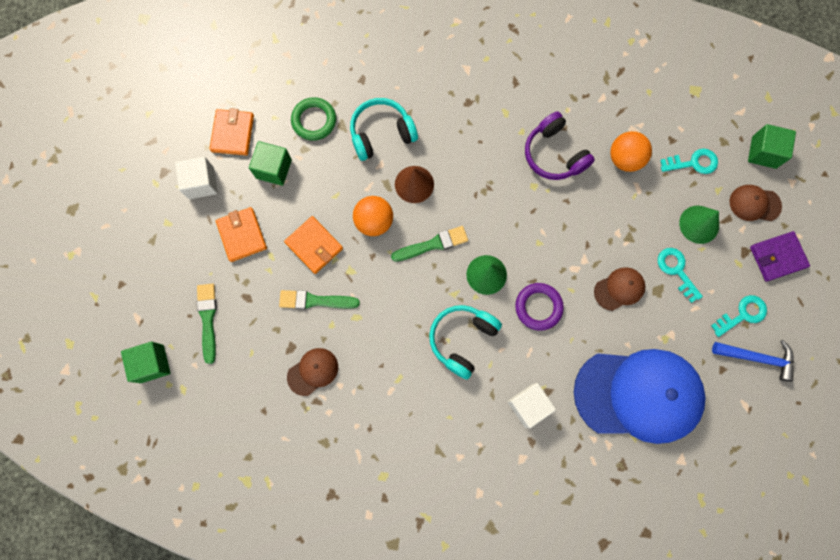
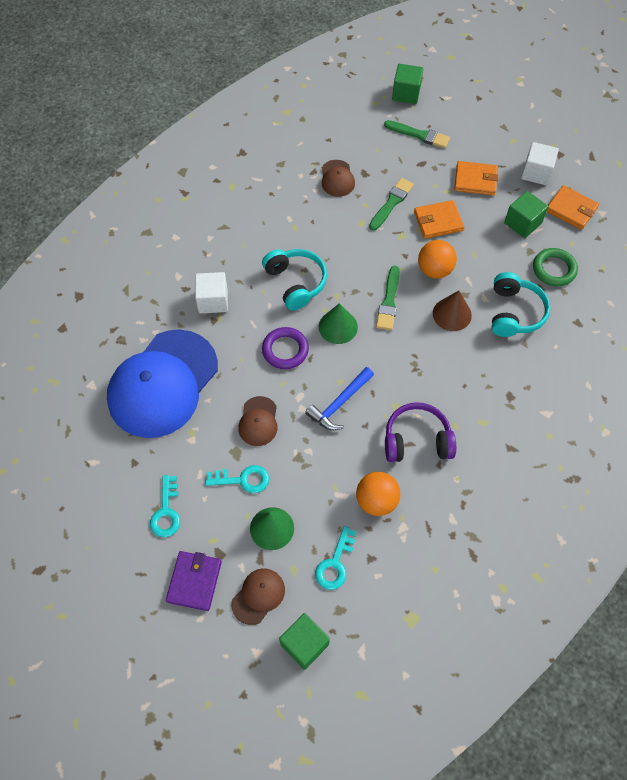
camera: 120 degrees right, 15 degrees down
blue hammer [712,340,794,382] -> blue hammer moved to [305,367,374,430]

